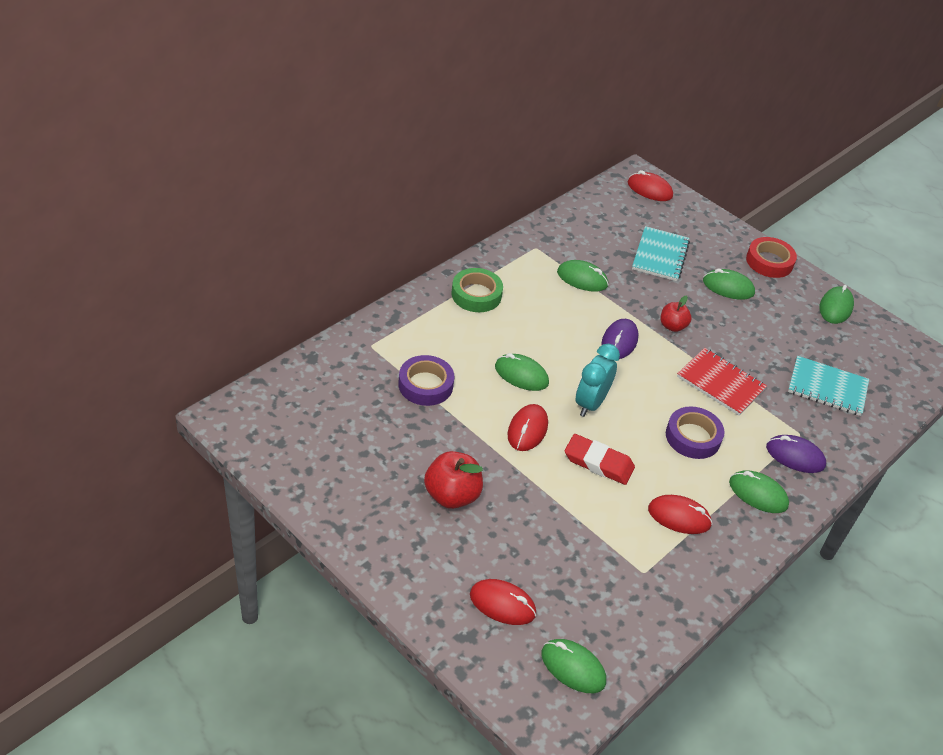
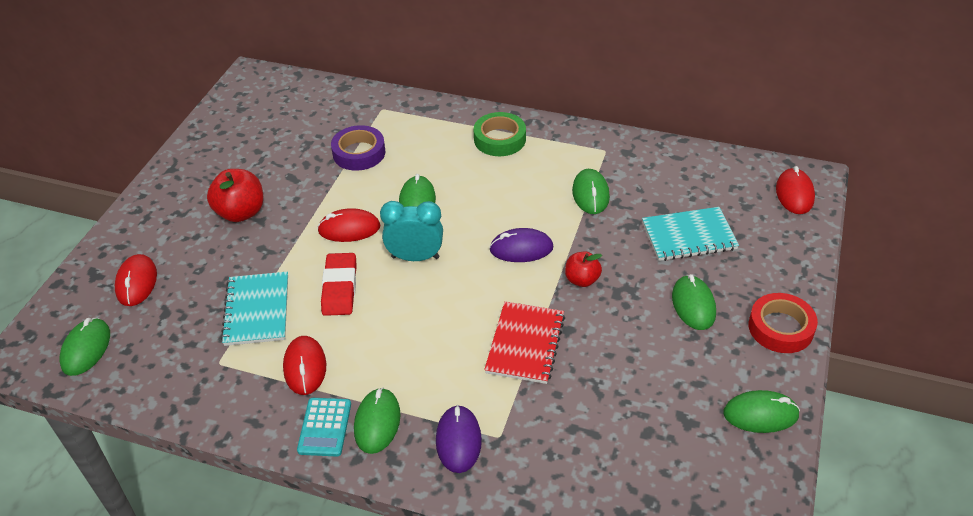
camera: 70 degrees right, 0 degrees up
purple tape [666,406,725,459] -> none
turquoise notebook [788,356,869,416] -> turquoise notebook moved to [221,272,288,346]
none -> turquoise calculator [297,398,351,457]

